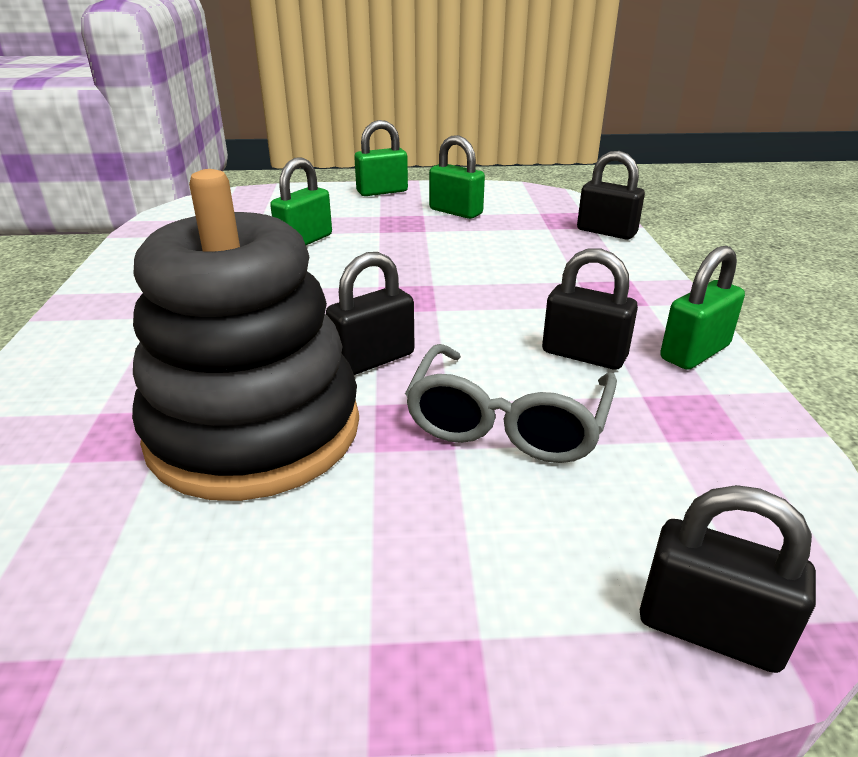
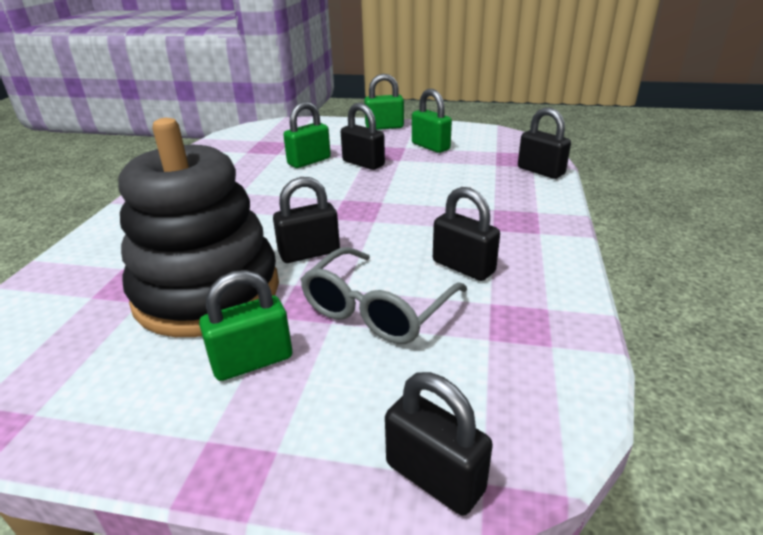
camera: 15 degrees right, 0 degrees up
green padlock [660,246,745,370] -> green padlock moved to [199,270,292,381]
none -> black padlock [341,103,385,170]

